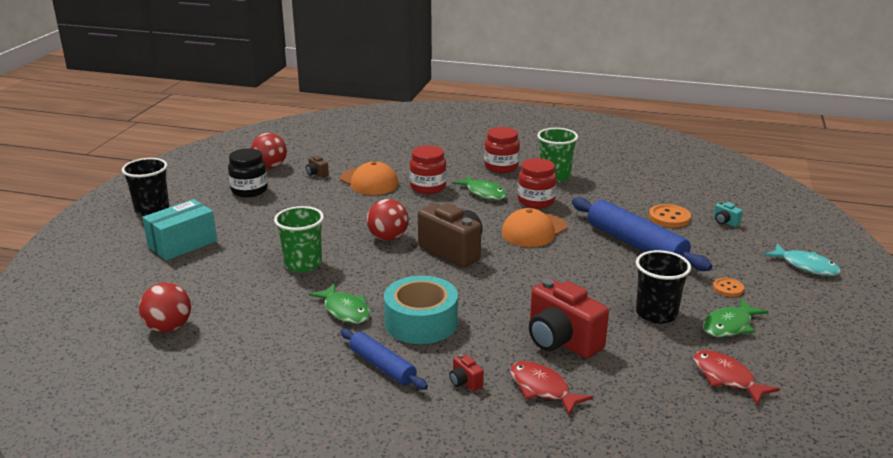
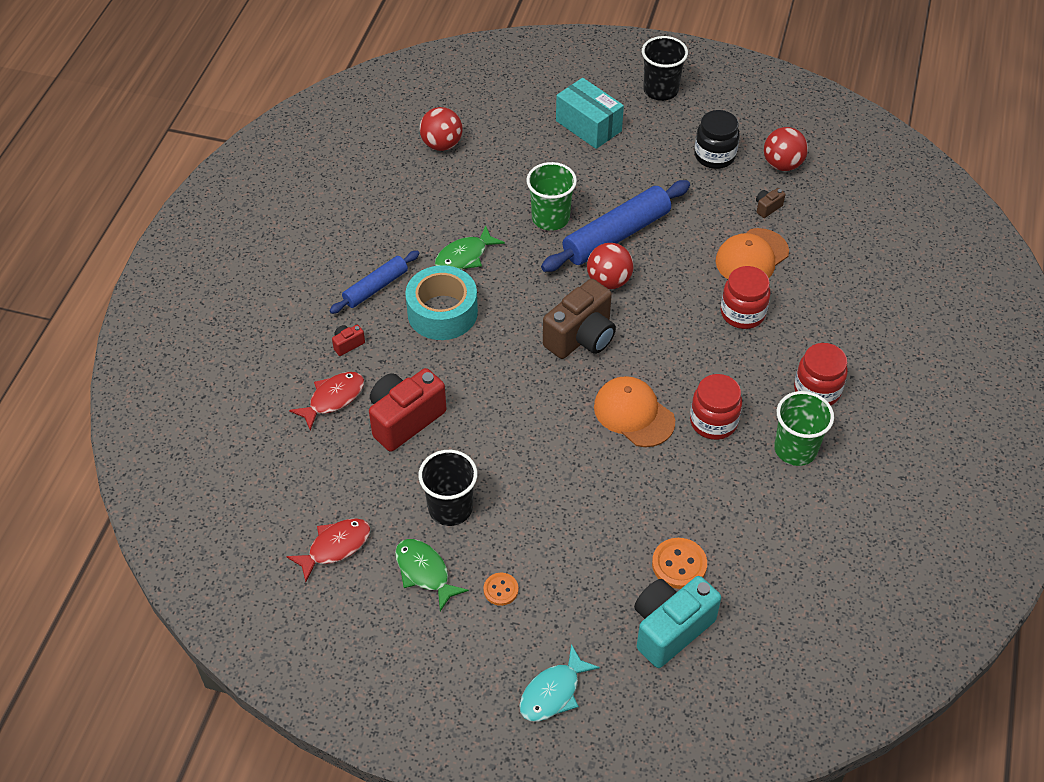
camera: 90 degrees right, 25 degrees up
green fish [452,175,507,200] -> none
blue rolling pin [572,197,712,271] -> blue rolling pin moved to [541,180,690,272]
turquoise camera [714,201,743,227] -> turquoise camera [634,576,721,668], size x2.38

